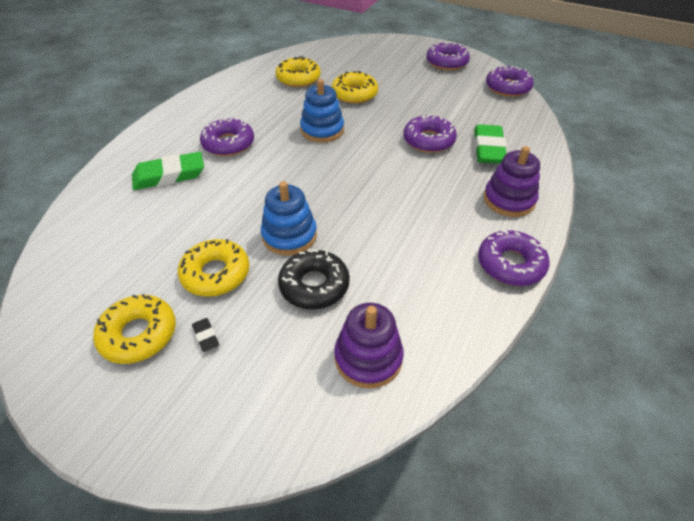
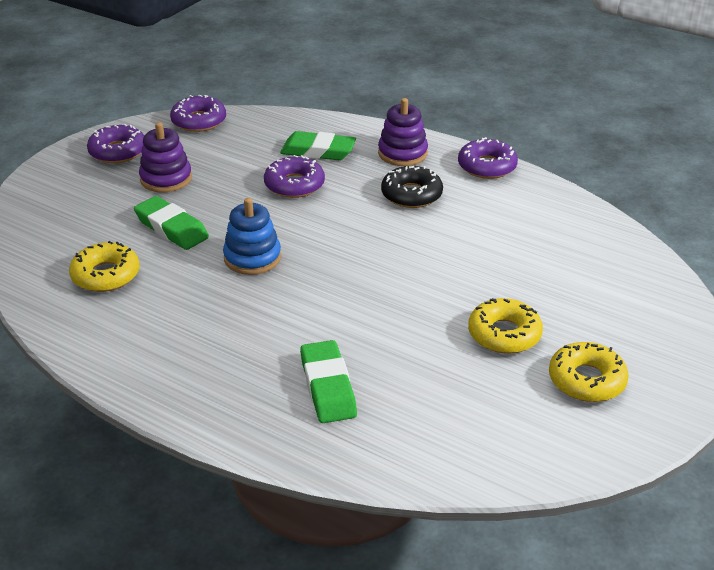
camera: 85 degrees left, 10 degrees down
black eraser [192,318,219,352] -> none
purple donut [200,118,254,156] -> none
blue stacking toy [261,181,317,255] -> none
black donut [278,249,350,309] -> black donut moved to [381,166,443,208]
yellow donut [331,71,378,104] -> green eraser [134,196,209,250]
purple stacking toy [334,303,404,389] -> purple stacking toy moved to [139,122,192,193]

